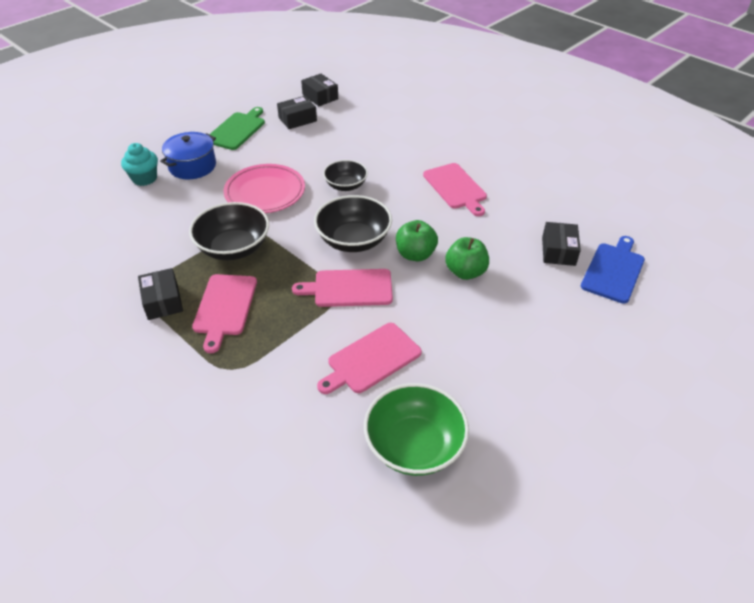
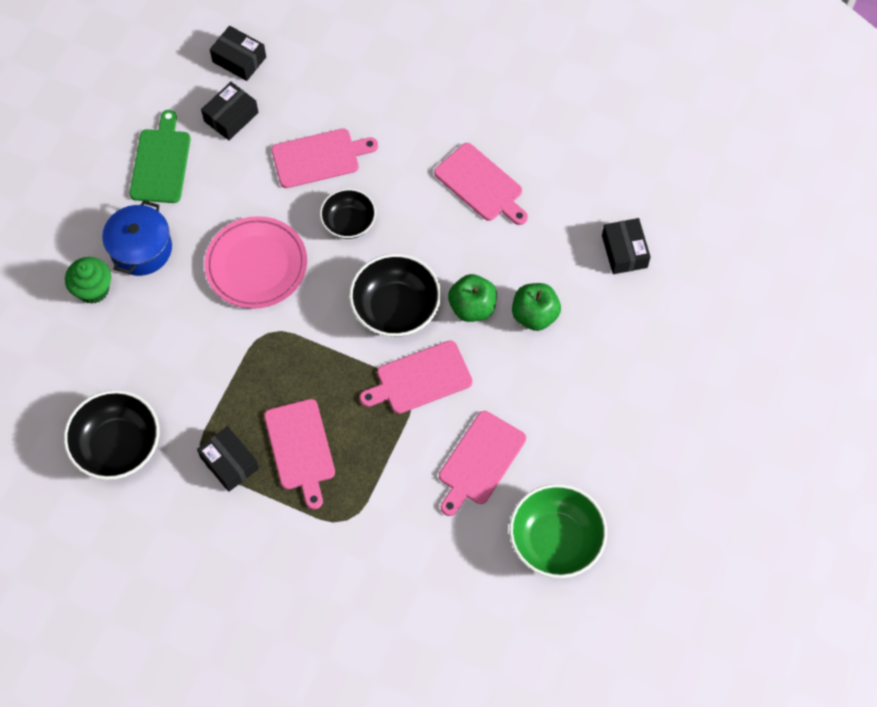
camera: 20 degrees left, 20 degrees up
turquoise cupcake [121,143,158,186] -> green cupcake [65,257,111,304]
black bowl [189,202,269,260] -> black bowl moved to [64,390,159,480]
blue cutting board [581,236,645,304] -> none
none -> pink cutting board [272,129,378,188]

